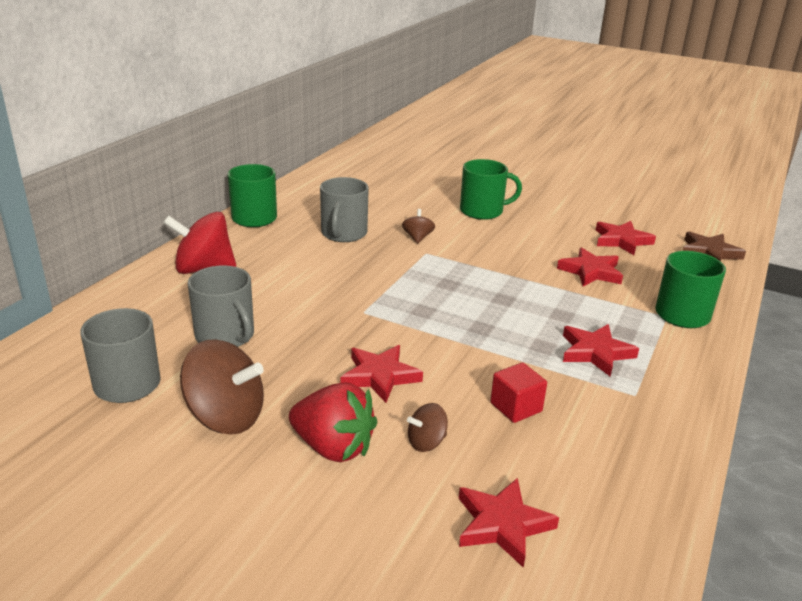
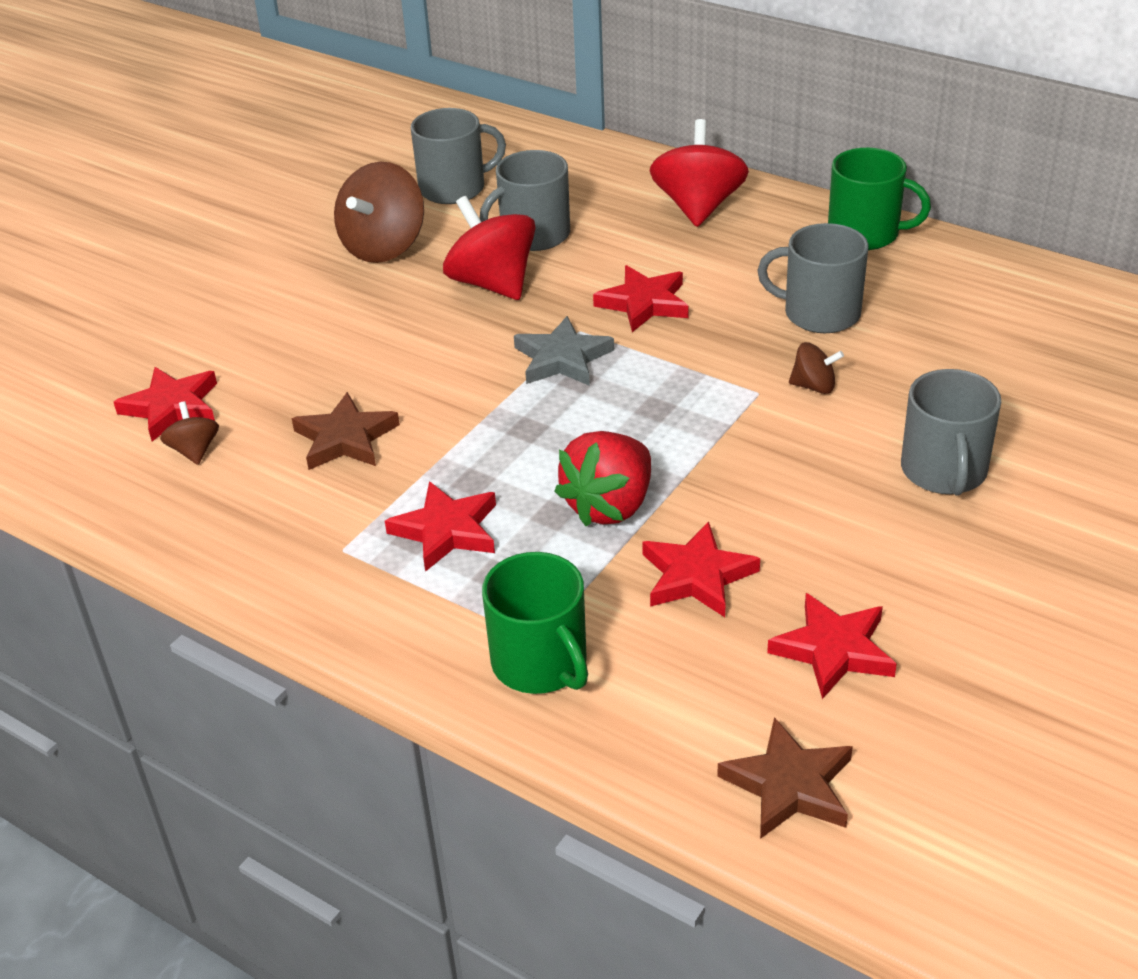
camera: 100 degrees right, 10 degrees up
red strawberry [289,382,377,462] -> red strawberry moved to [554,431,651,526]
red star [340,345,423,403] -> red star moved to [593,265,689,332]
brown spinning top [407,403,448,452] -> brown spinning top moved to [160,401,219,465]
green mug [460,159,522,220] -> grey mug [901,369,1001,495]
red cube [490,362,547,423] -> brown star [292,392,400,470]
none -> red spinning top [443,196,535,300]
none -> grey star [514,316,614,386]

